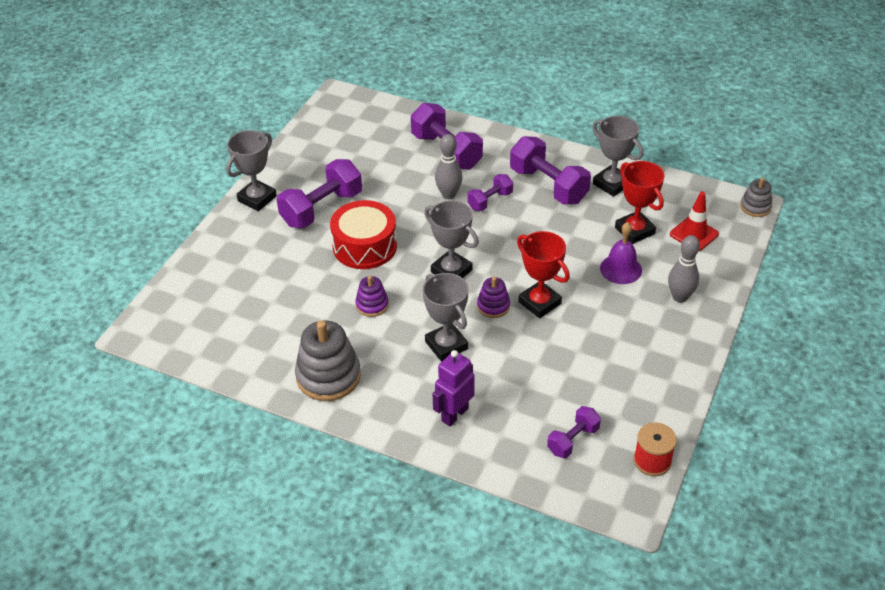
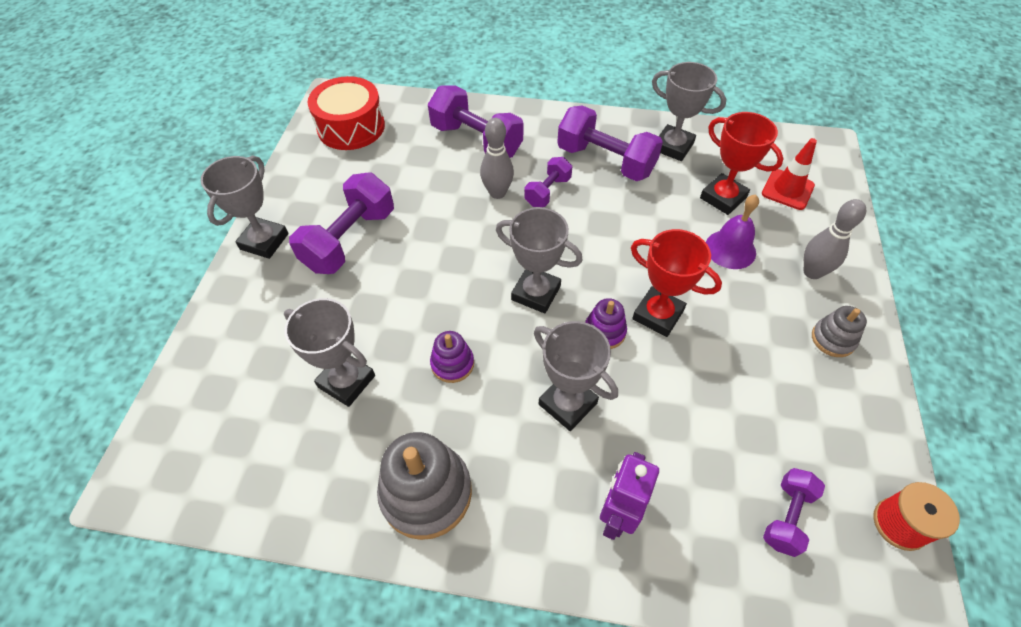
camera: 15 degrees left, 10 degrees up
red drum [330,200,397,269] -> red drum moved to [307,76,385,150]
grey stacking toy [740,178,772,217] -> grey stacking toy moved to [812,306,867,357]
none -> grey trophy [284,298,375,407]

